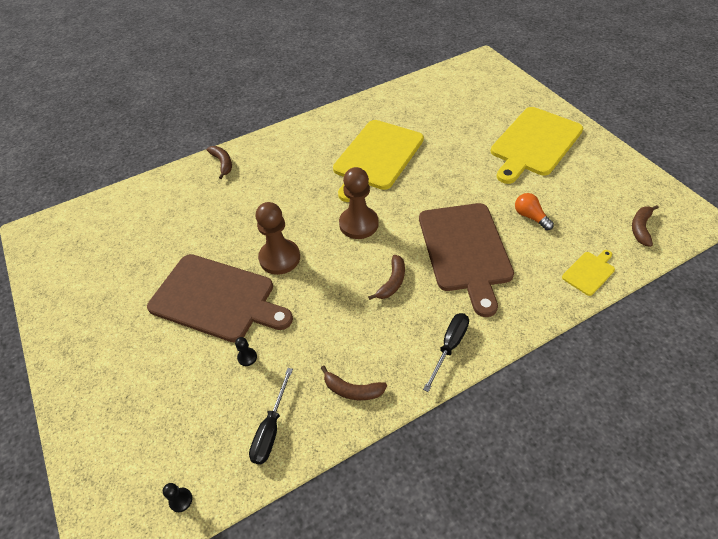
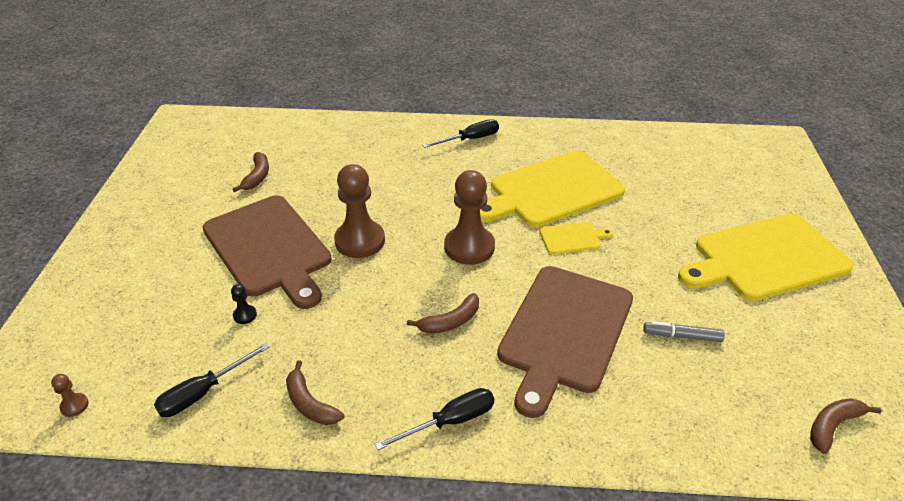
camera: 30 degrees right, 10 degrees down
black pawn [163,483,193,512] -> brown pawn [51,374,89,417]
brown banana [207,146,232,179] -> brown banana moved to [232,152,269,192]
orange light bulb [515,193,554,230] -> grey marker [643,321,725,342]
yellow cutting board [562,250,615,296] -> yellow cutting board moved to [539,222,613,254]
none -> black screwdriver [422,119,499,148]

